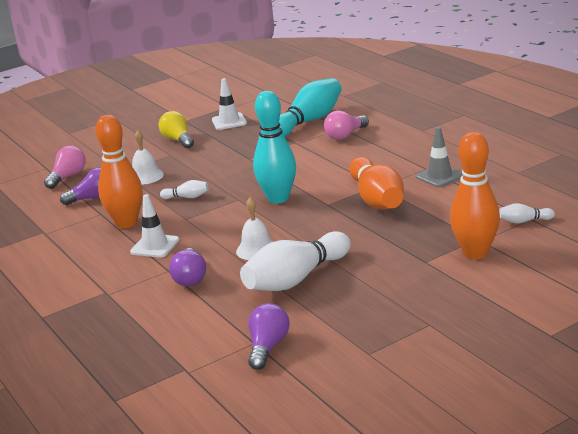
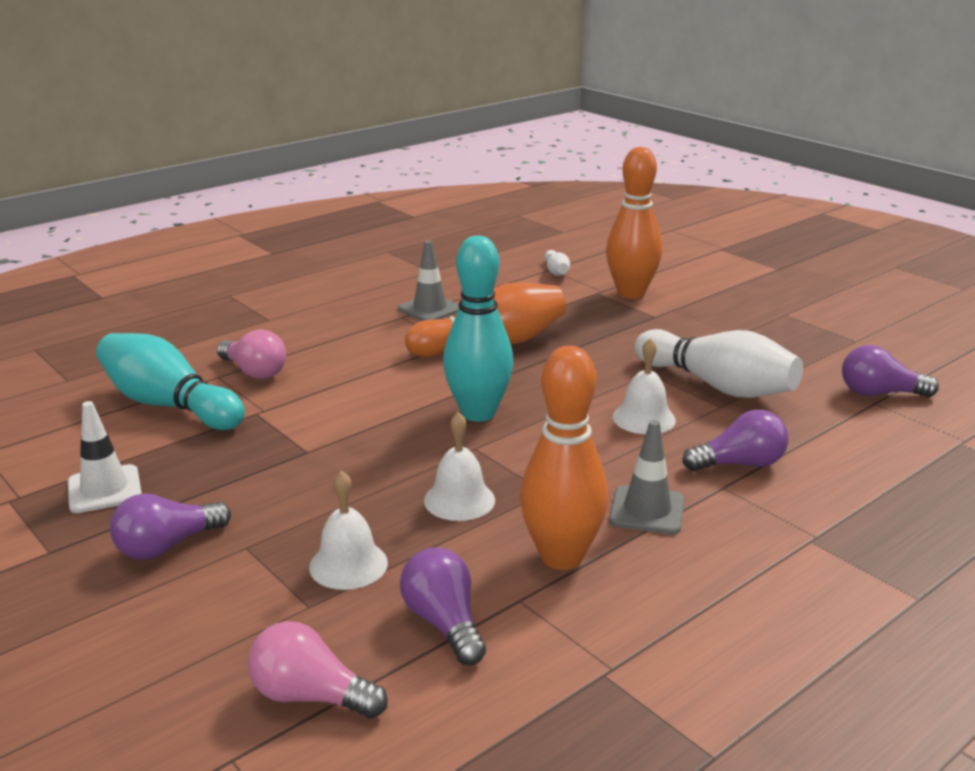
camera: 100 degrees left, 0 degrees up
white traffic cone [130,194,179,258] -> grey traffic cone [609,420,685,534]
yellow light bulb [159,111,194,148] -> purple light bulb [110,493,231,560]
white bowling pin [160,180,208,199] -> white bell [424,412,495,521]

